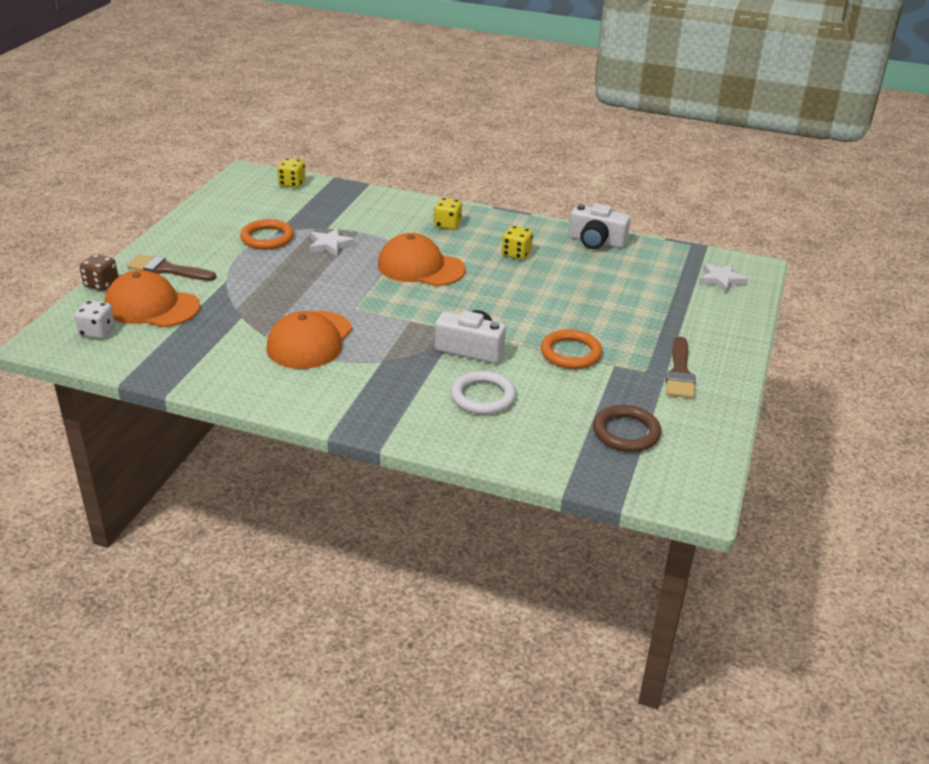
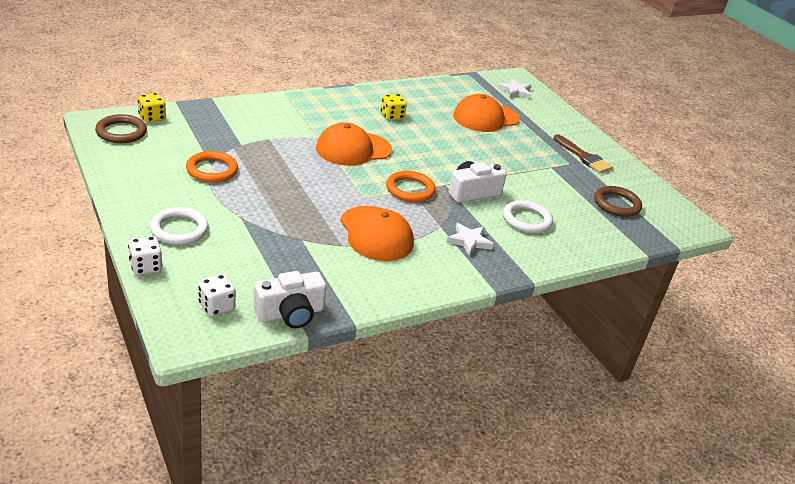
camera: 50 degrees left, 0 degrees up
brown dice [80,254,118,291] -> white dice [128,236,163,275]
orange cap [104,270,200,327] -> orange cap moved to [453,94,519,132]
brown brush [127,254,216,281] -> white ring [150,207,208,245]
white star [310,228,355,257] -> white star moved to [446,223,494,256]
yellow dice [434,198,462,230] -> none
orange ring [541,329,602,369] -> orange ring moved to [386,171,436,202]
white camera [569,203,631,249] -> white camera moved to [253,271,326,328]
none -> brown ring [95,114,147,143]

